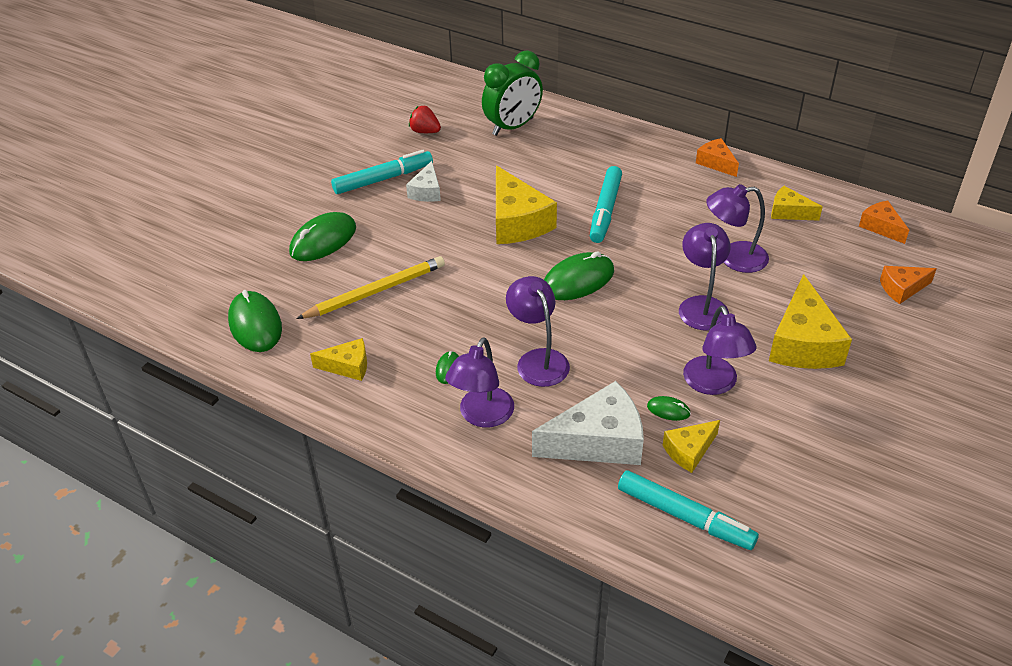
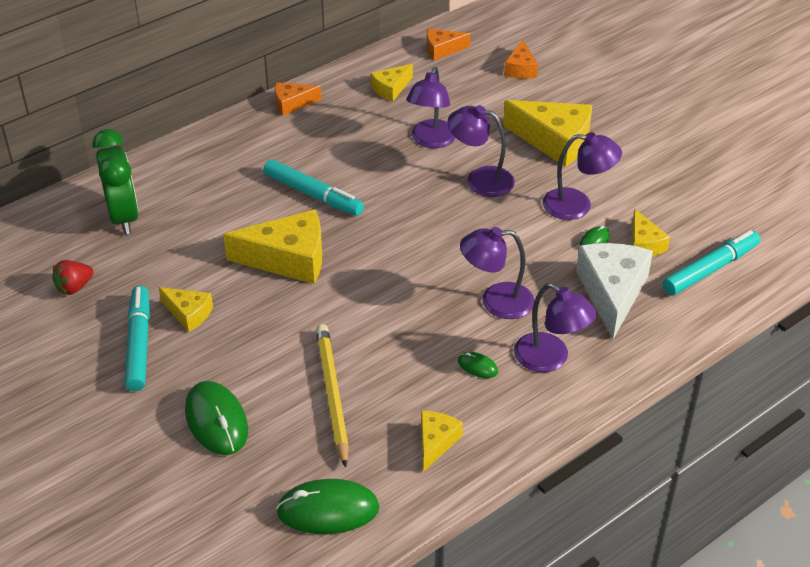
camera: 70 degrees left, 0 degrees up
white cheese [406,161,441,202] -> yellow cheese [158,287,213,332]
green mouse [544,251,614,300] -> none

